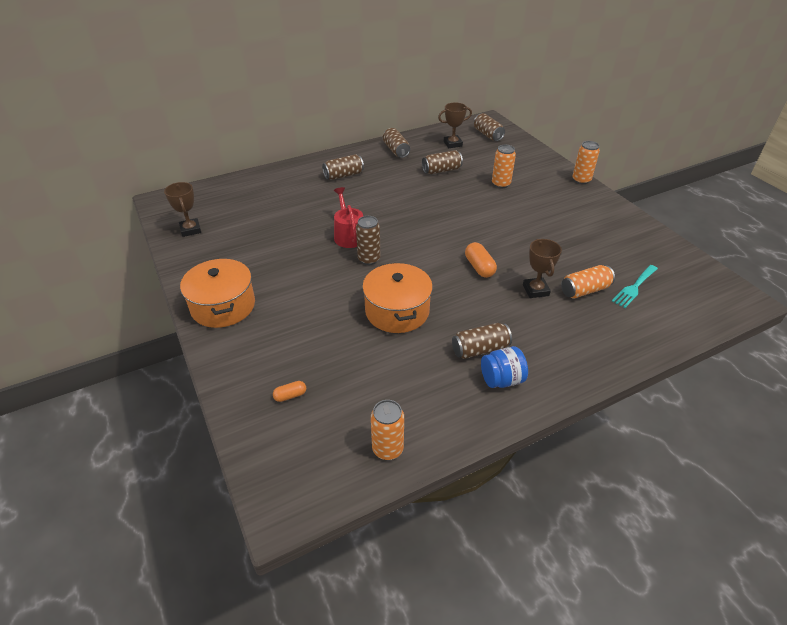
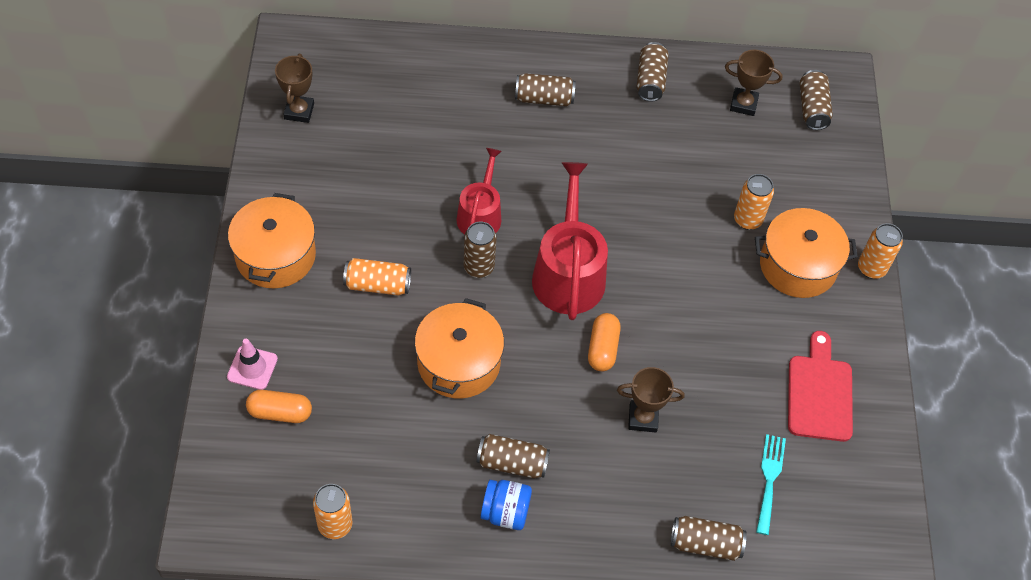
camera: 25 degrees right, 15 degrees up
orange capsule [273,381,306,402] -> orange capsule [246,390,312,423], size x1.68
brown can [422,150,463,174] -> brown can moved to [671,516,747,561]
brown trophy [523,239,562,298] -> brown trophy turned 75 degrees clockwise [617,367,685,433]
orange can [561,265,615,299] -> orange can moved to [343,258,411,296]
turquoise fork [612,265,658,308] -> turquoise fork turned 120 degrees clockwise [756,434,786,535]
none -> pink traffic cone [227,339,278,390]
none -> red watering can [532,162,608,320]
none -> orange pot [755,208,858,298]
none -> red cutting board [788,331,853,442]

